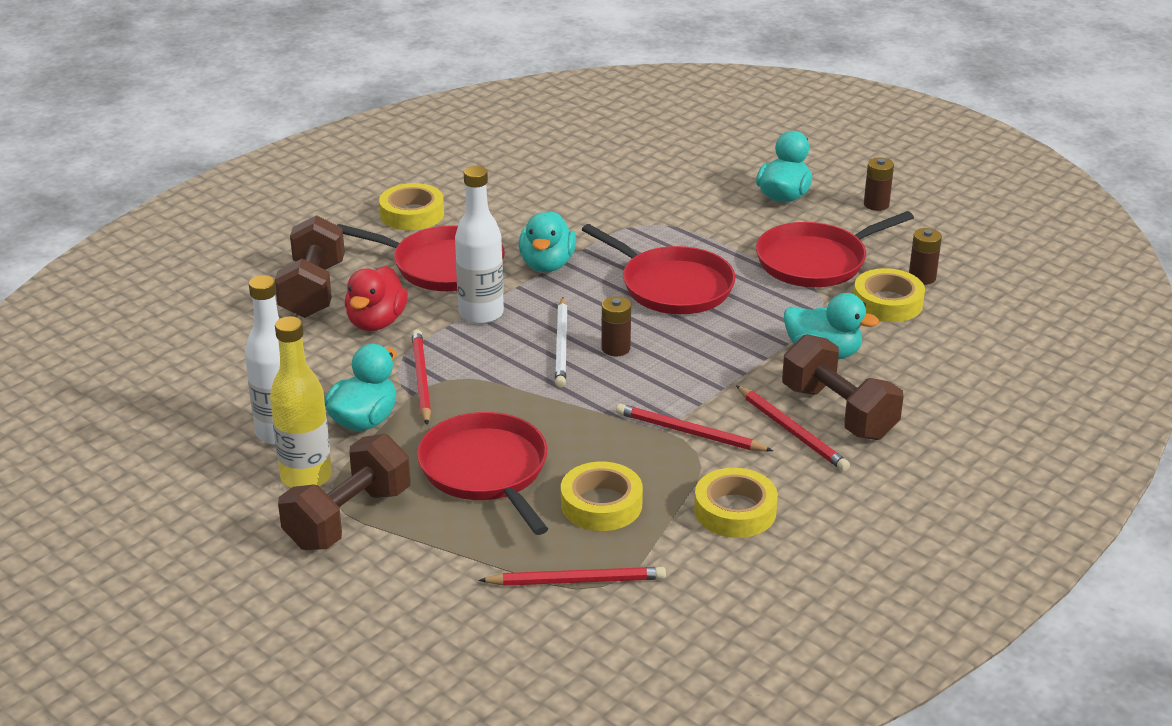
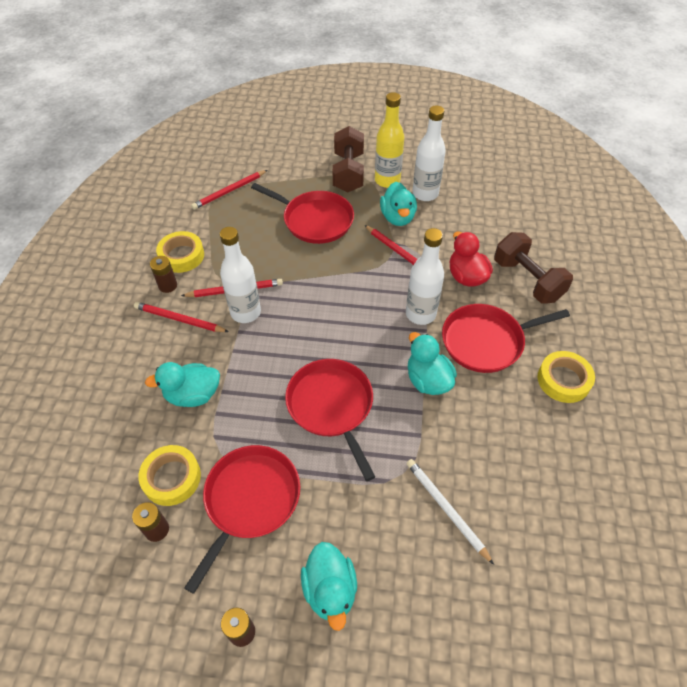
camera: 145 degrees right, 20 degrees up
white pencil [555,297,568,388] -> white pencil moved to [406,459,494,565]
yellow tape [561,462,643,531] -> none
red pan [582,224,736,314] -> red pan turned 60 degrees clockwise [285,359,375,481]
brown battery [601,296,631,356] -> brown battery moved to [150,256,177,293]
brown dumbbell [782,334,904,440] -> none
none -> white bottle [220,227,261,323]

